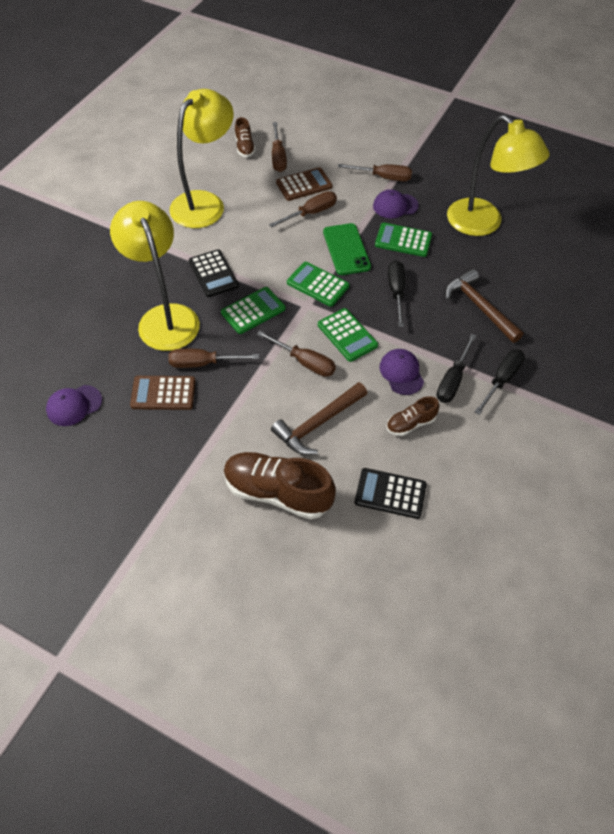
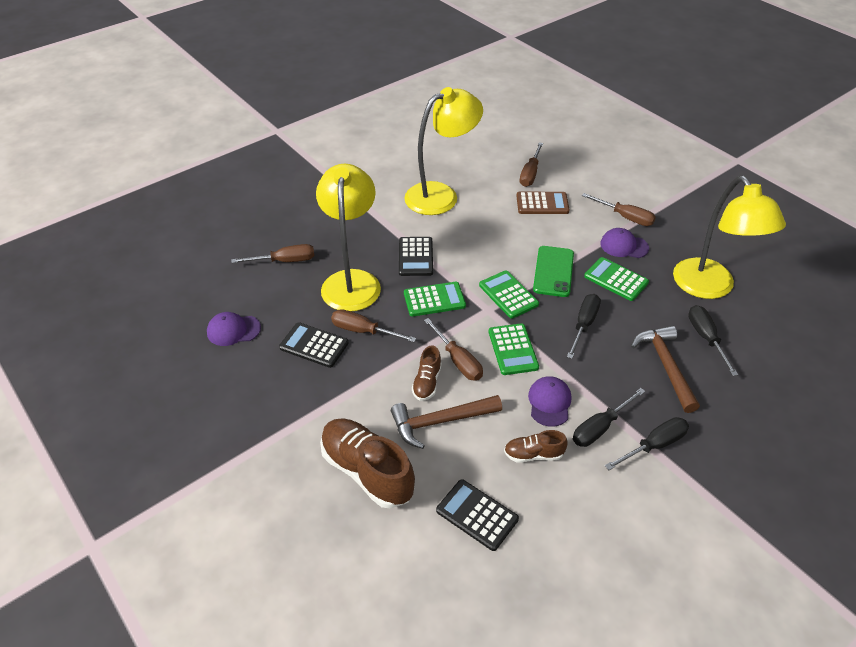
camera: 25 degrees right, 10 degrees down
brown calculator [130,376,196,410] -> black calculator [279,322,349,368]
brown shoe [235,117,255,157] -> brown shoe moved to [412,346,442,401]
brown screwdriver [269,191,337,227] -> brown screwdriver moved to [231,244,314,263]
none -> black screwdriver [688,305,738,376]

